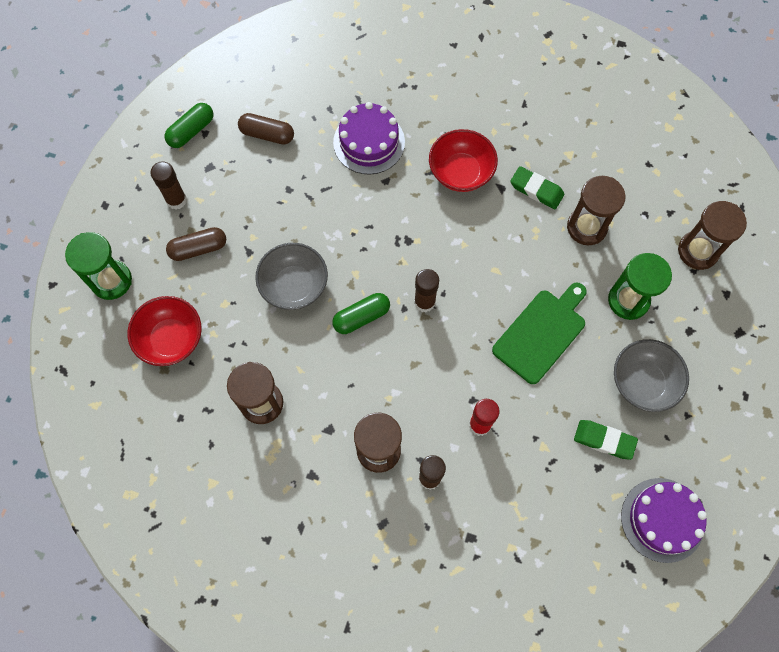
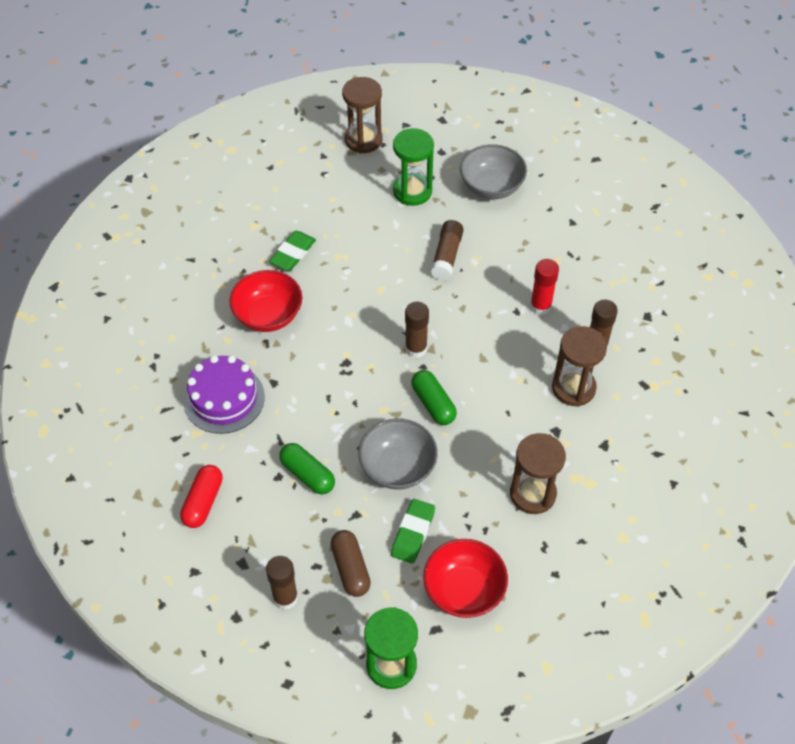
camera: 90 degrees left, 15 degrees down
green capsule [165,103,213,148] -> green capsule moved to [279,443,335,495]
brown capsule [238,113,294,144] -> red capsule [180,465,223,528]
green cutting board [492,282,587,384] -> brown glue stick [431,220,464,280]
brown hourglass [567,176,625,245] -> none
green eraser [574,420,638,460] -> green eraser moved to [391,499,435,564]
purple cake [621,478,707,563] -> none

